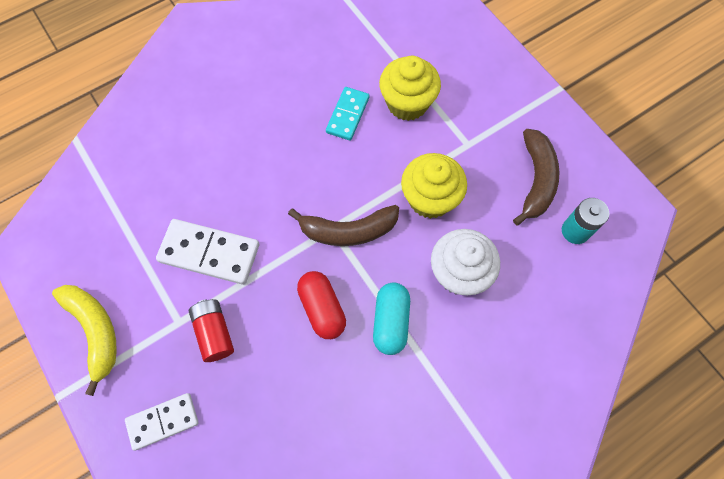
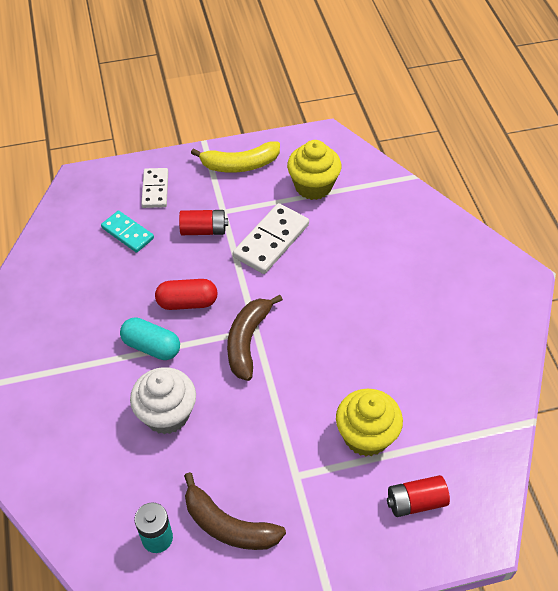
camera: 110 degrees right, 15 degrees down
turquoise domino [326,87,369,141] -> turquoise domino moved to [101,211,154,253]
yellow cupcake [401,153,467,219] -> yellow cupcake moved to [287,140,341,200]
none -> red battery [387,475,450,517]

